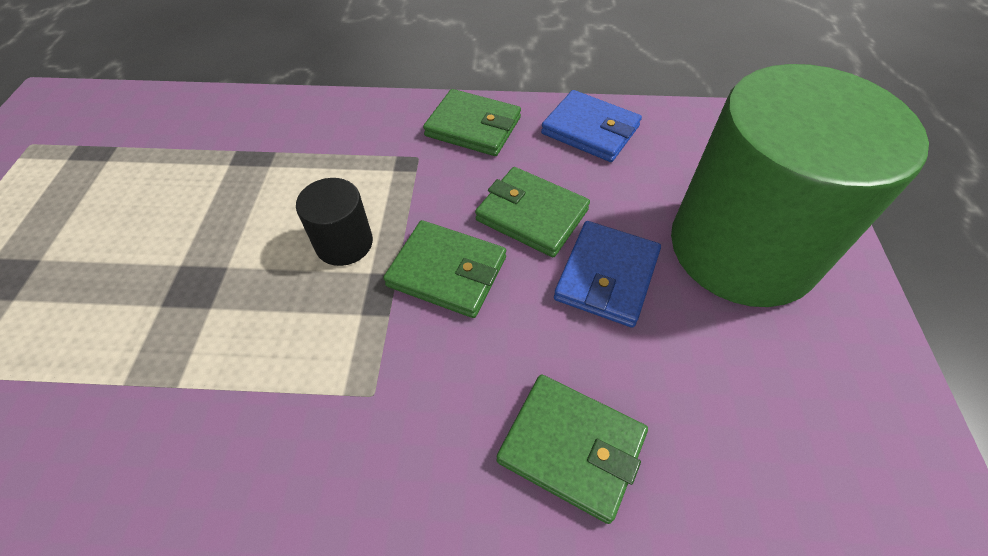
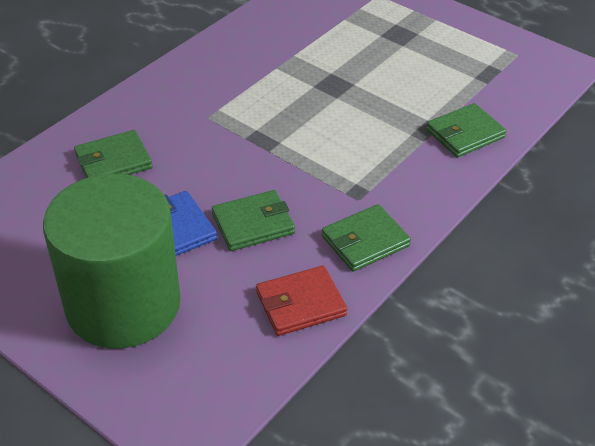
camera: 125 degrees right, 10 degrees down
black cylinder [296,178,373,266] -> none
green wallet [384,220,506,318] -> green wallet moved to [426,103,506,157]
blue wallet [541,90,642,162] -> red wallet [256,266,347,336]

